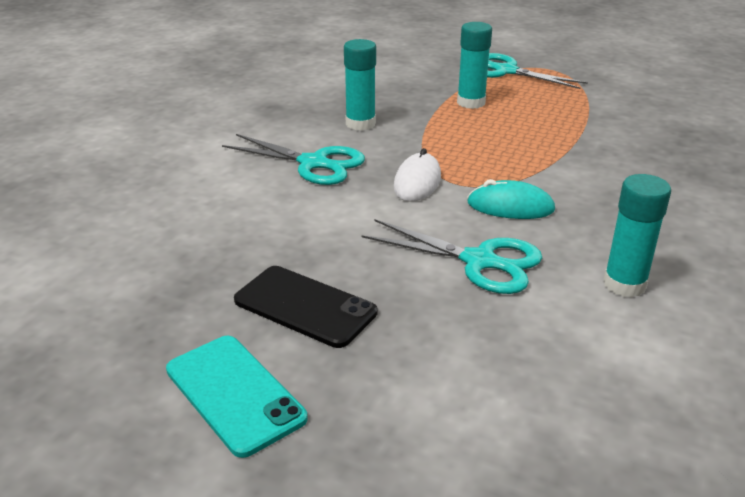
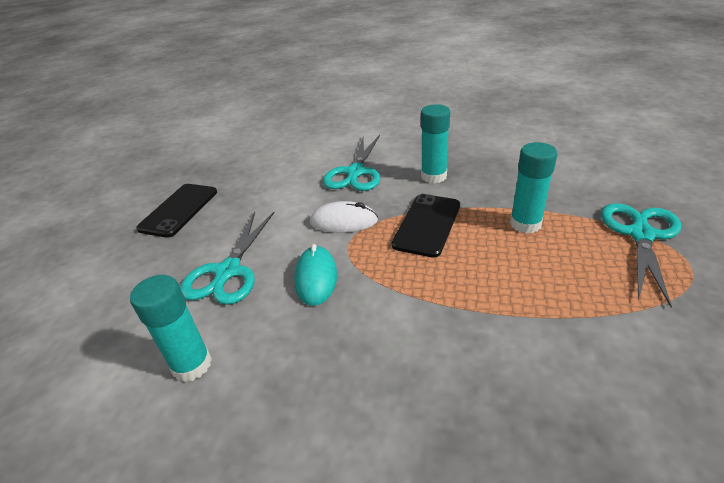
camera: 80 degrees right, 5 degrees up
turquoise phone [166,336,308,458] -> none
none -> black phone [392,194,460,258]

